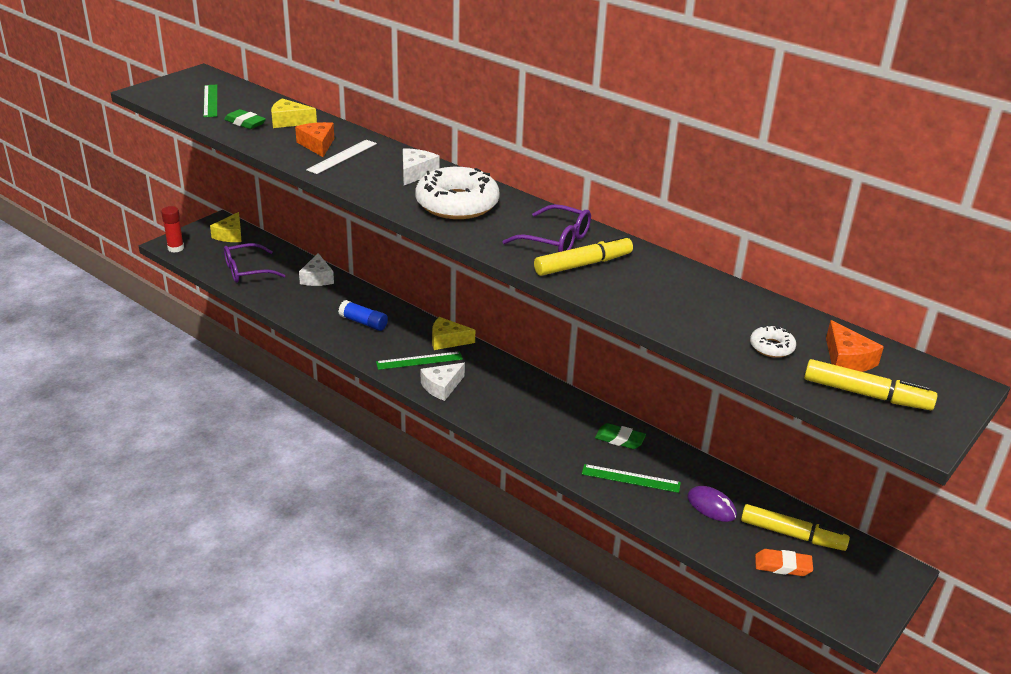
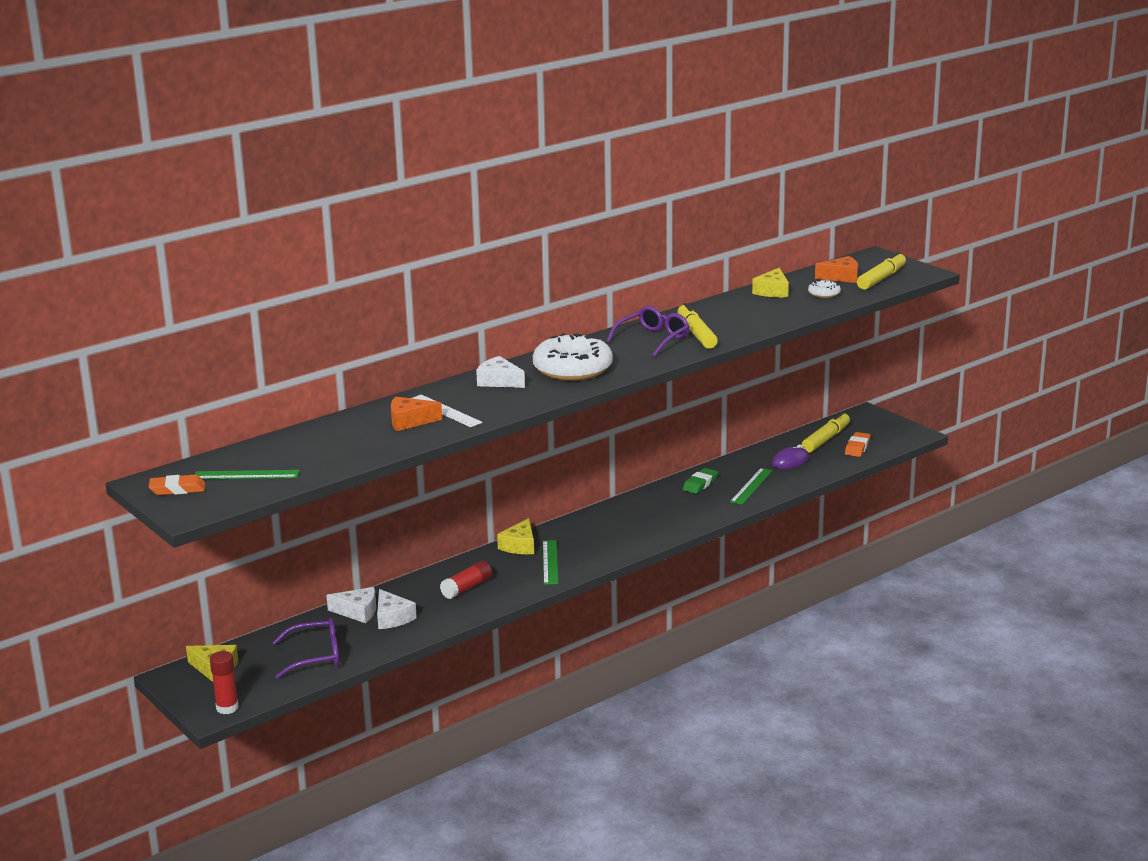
camera: 75 degrees left, 10 degrees down
green eraser [224,109,266,129] -> none
purple glasses [224,243,286,283] -> purple glasses turned 90 degrees counterclockwise [272,618,339,679]
yellow cheese [271,98,317,128] -> yellow cheese moved to [752,268,789,297]
blue glue stick [338,300,388,331] -> red glue stick [440,561,492,599]
white cheese [421,363,465,401] -> white cheese moved to [377,589,417,629]
none -> orange eraser [149,475,205,495]

